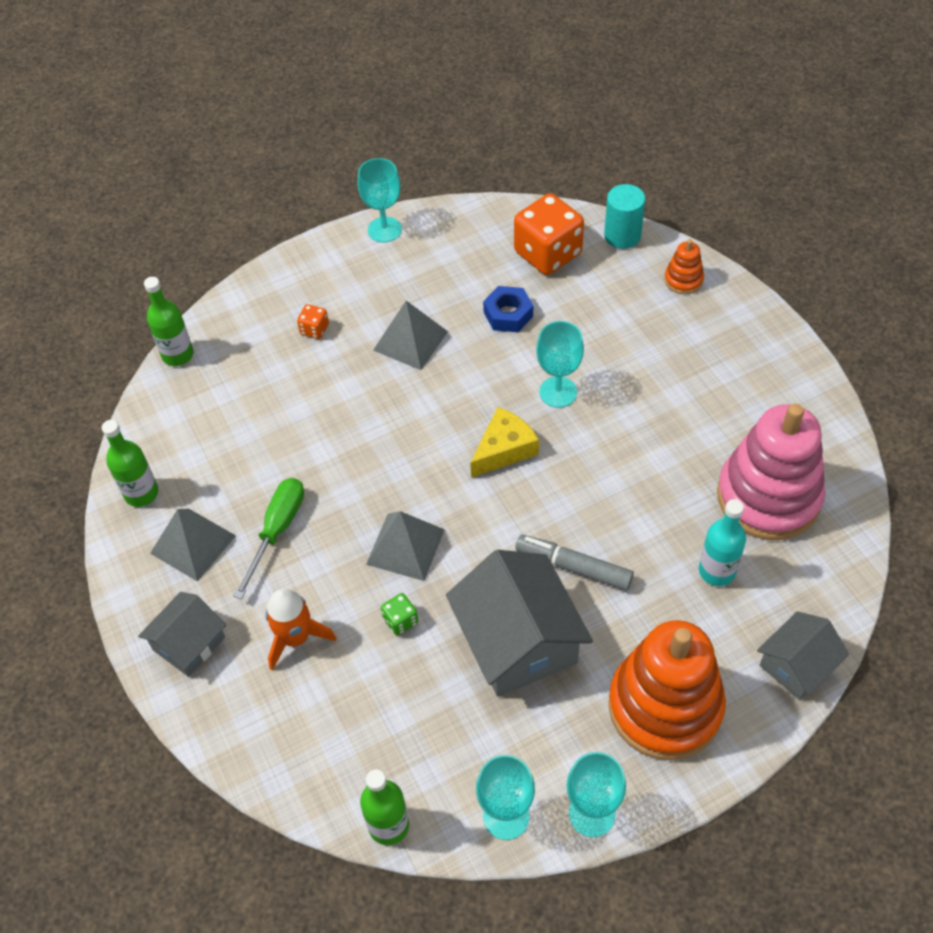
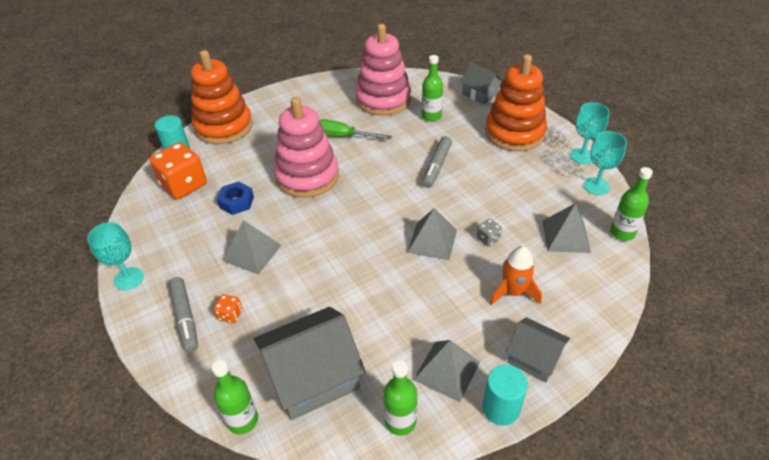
camera: 95 degrees left, 10 degrees down
green screwdriver [234,478,304,599] -> green screwdriver moved to [319,119,392,140]
green dice [381,593,418,636] -> grey dice [476,219,502,246]
grey house [446,550,593,697] -> grey house moved to [254,307,366,420]
yellow cheese [470,407,539,478] -> none
turquoise goblet [536,321,584,408] -> pink stacking toy [274,97,339,198]
orange stacking toy [664,239,704,294] -> orange stacking toy [191,50,253,144], size x2.35
turquoise bottle [699,499,746,586] -> green bottle [422,55,443,122]
none -> grey marker [169,277,198,352]
none -> turquoise cylinder [482,365,528,426]
none -> grey pyramid [542,203,591,253]

